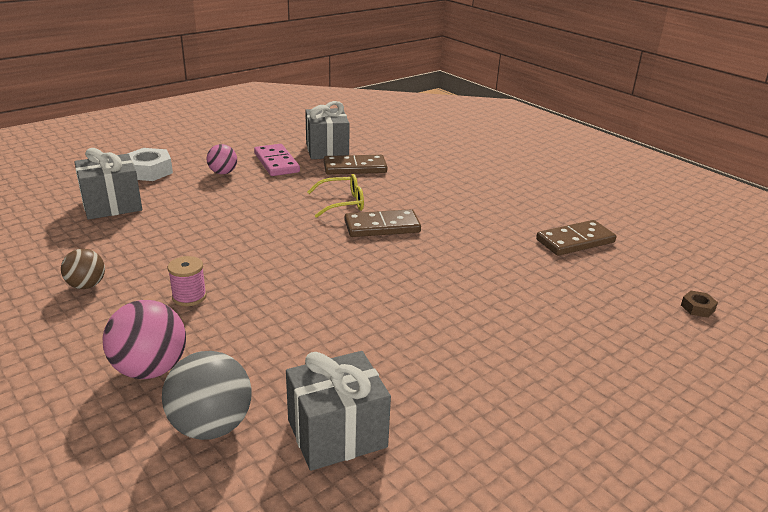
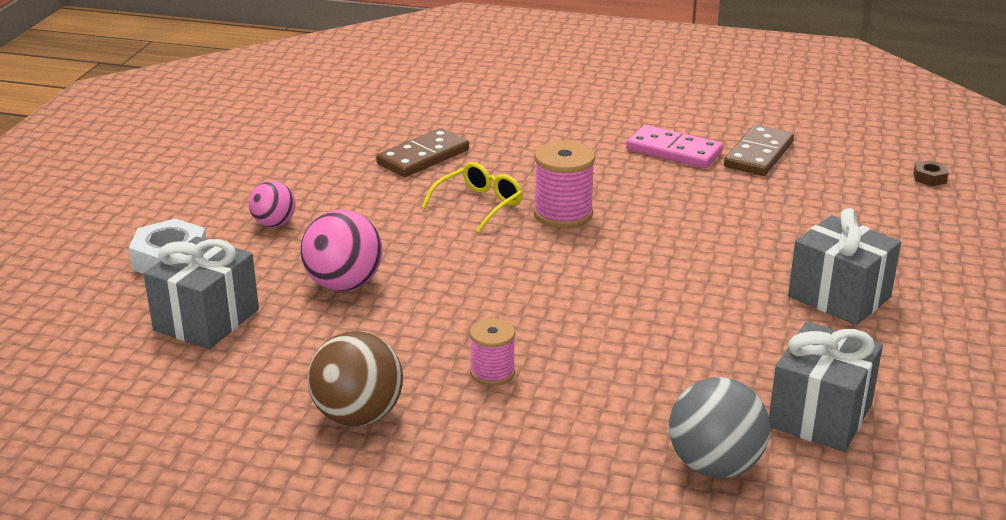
camera: 35 degrees left, 0 degrees up
brown ball [61,249,105,289] -> brown ball [308,331,403,426], size x1.63
pink ball [103,300,186,379] -> pink ball moved to [301,210,383,291]
pink domino [254,144,300,176] -> pink domino moved to [626,125,723,168]
grey gift [305,101,350,159] -> grey gift moved to [788,208,901,325]
brown domino [345,209,421,237] -> pink spool [534,141,595,228]

